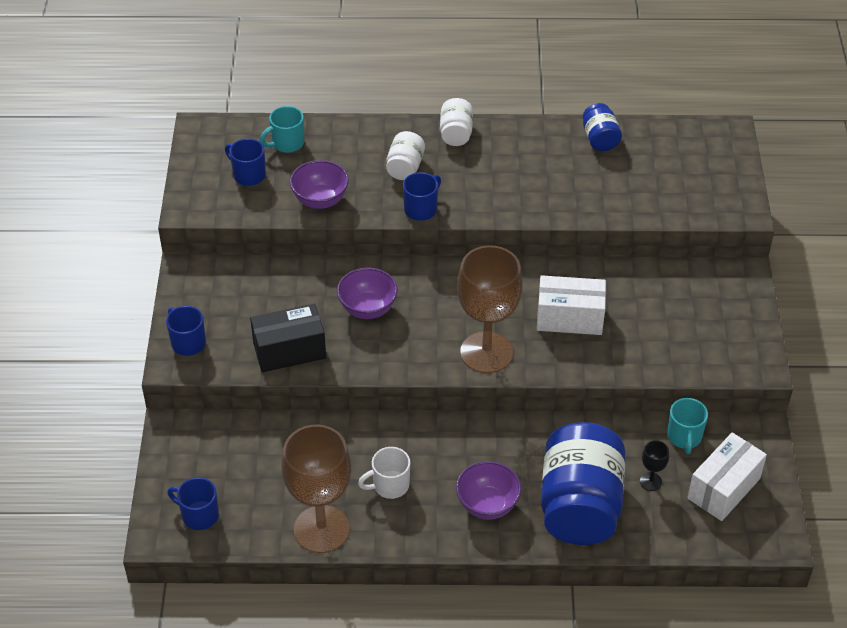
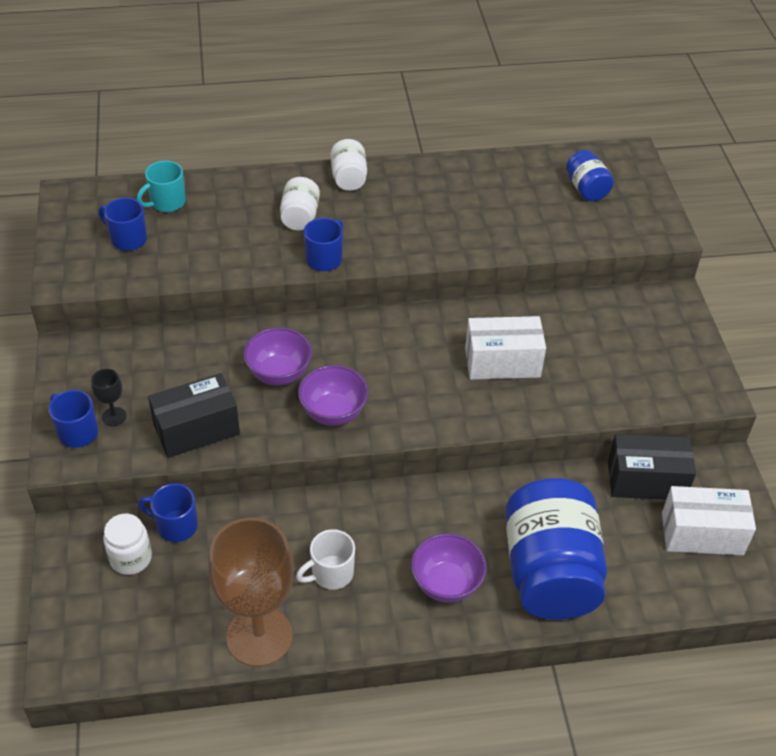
camera: 10 degrees left, 0 degrees up
blue mug [167,477,219,530] -> blue mug moved to [138,483,198,542]
purple bowl [290,160,349,209] -> purple bowl moved to [298,365,369,426]
brown goblet [457,245,523,373] -> none
blue jar [583,103,622,151] -> blue jar moved to [566,150,614,201]
black goblet [640,440,669,491] -> black goblet moved to [91,369,127,426]
turquoise mug [667,398,708,454] -> black box [608,434,696,500]
white box [688,432,767,521] -> white box turned 60 degrees clockwise [662,486,756,555]
none -> white jar [103,514,152,575]

